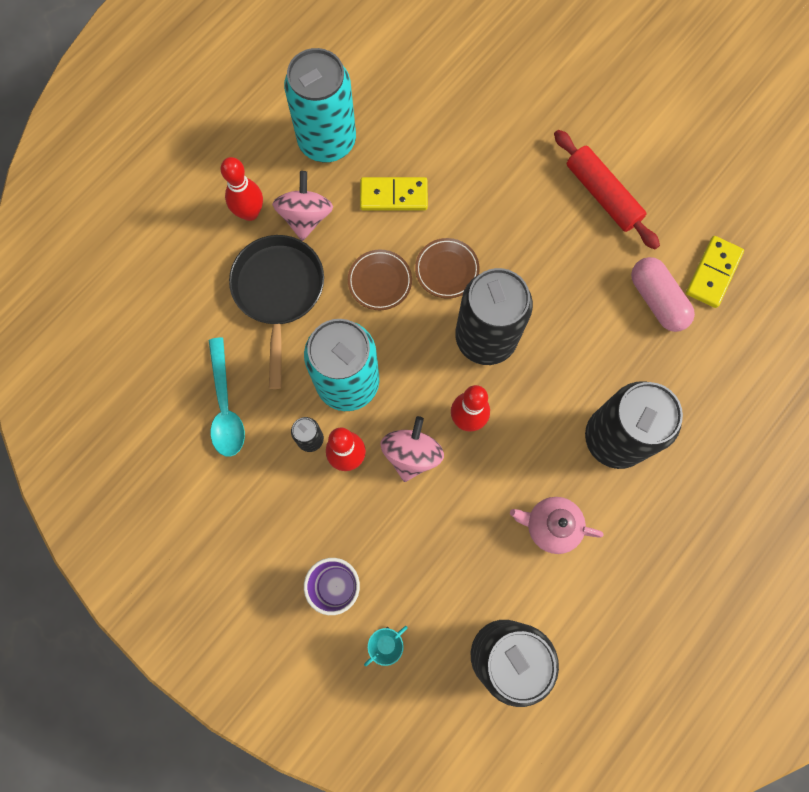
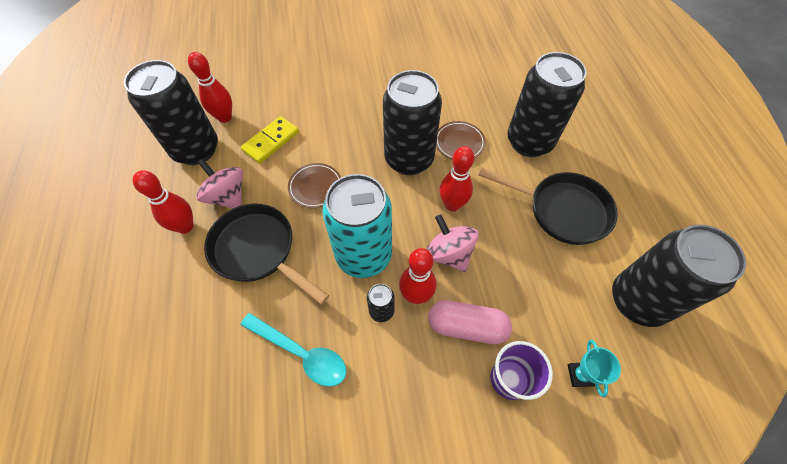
camera: 50 degrees left, 15 degrees down
turquoise can [284,48,356,162] -> black can [124,60,218,165]
brown plate [415,238,480,299] -> brown plate moved to [436,121,486,159]
pink teapot [510,497,604,554] -> black pan [479,168,618,245]
red rolling pin [554,130,660,250] -> none
pink capsule [631,257,695,332] -> pink capsule moved to [428,300,512,344]
yellow domino [686,236,744,308] -> none
none -> red bowling pin [188,52,232,123]

